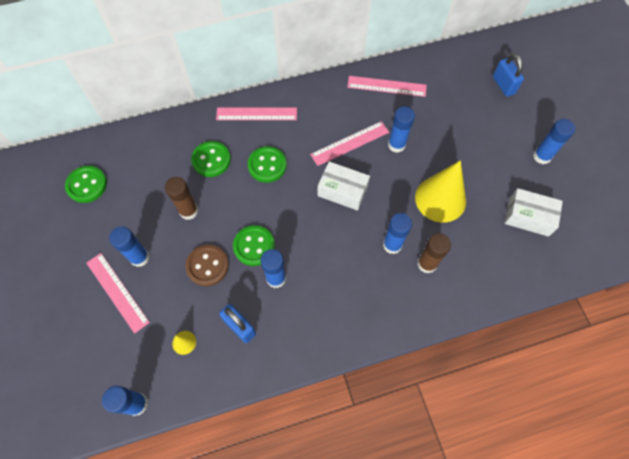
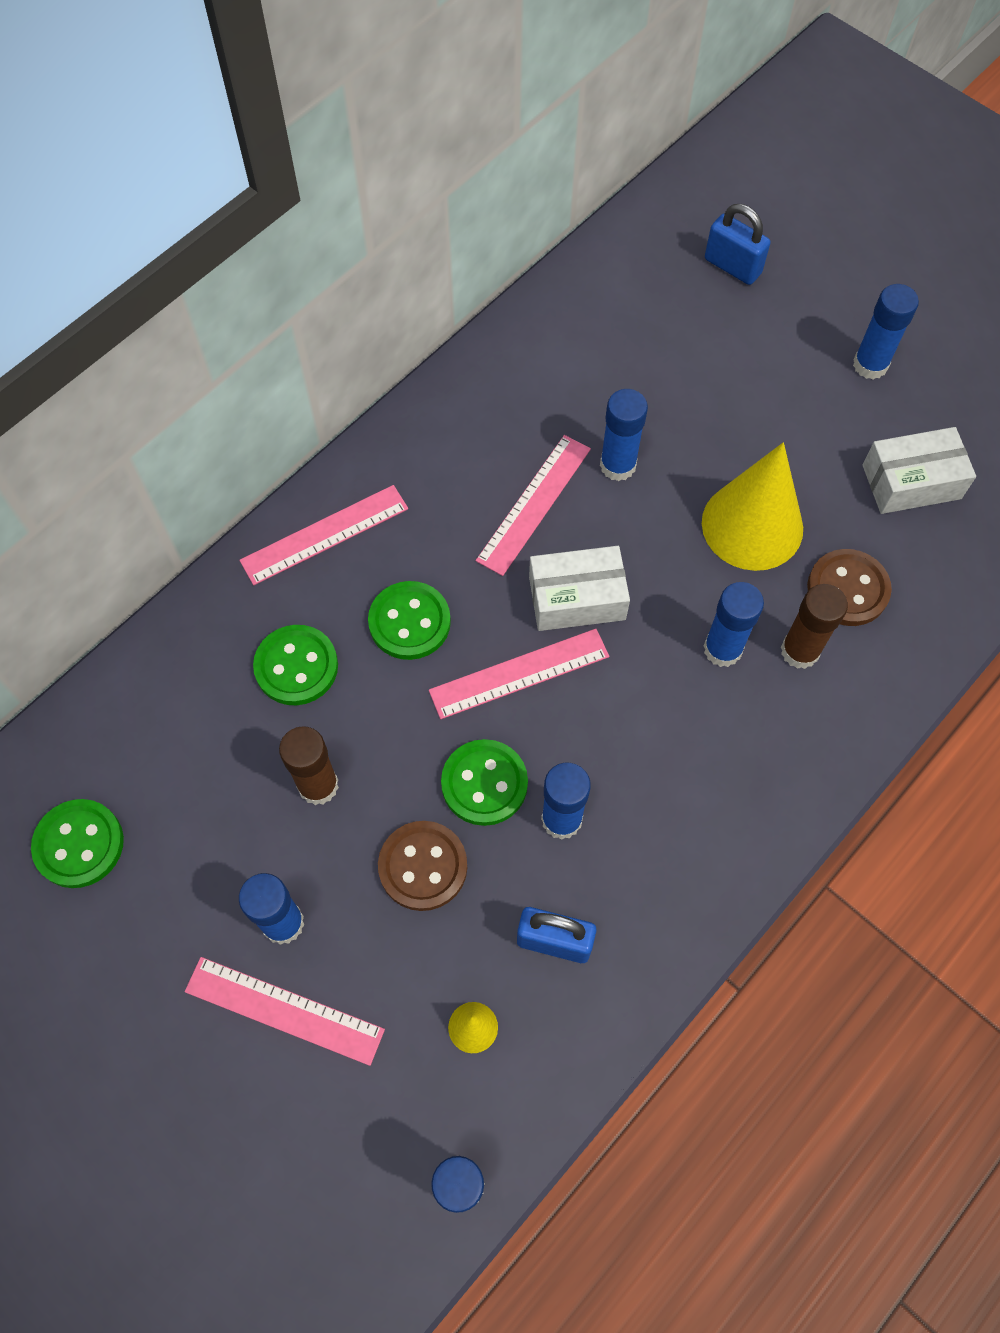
camera: 30 degrees left, 0 degrees up
pink ruler [347,76,427,97] -> pink ruler moved to [429,629,609,719]
none -> brown button [807,549,892,626]

